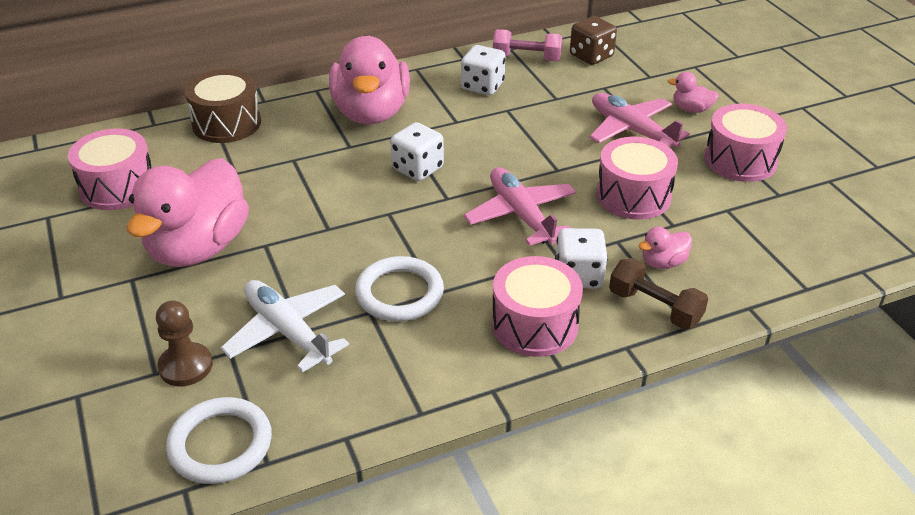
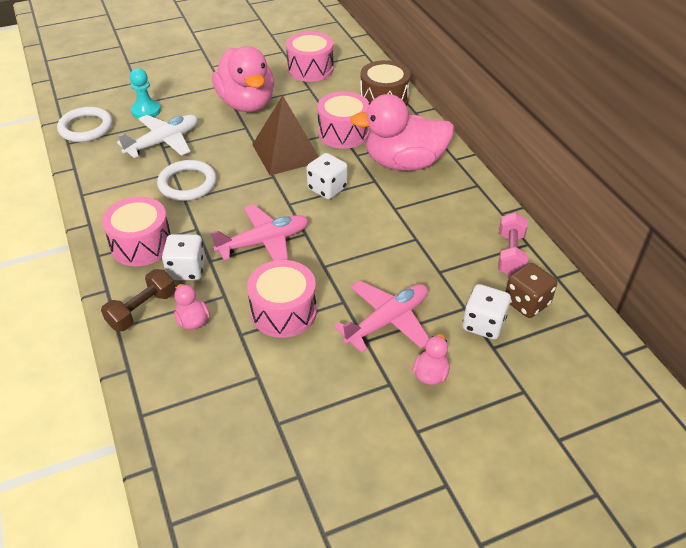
camera: 90 degrees right, 5 degrees up
pink duck [127,158,249,267] -> pink duck turned 135 degrees counterclockwise [212,46,274,112]
brown pawn [156,300,213,386] -> turquoise pawn [130,68,161,119]
white dice [461,45,505,95] -> white dice moved to [463,284,511,340]
pink drum [705,104,787,182] -> pink drum moved to [317,91,369,149]
none -> brown pyramid [252,95,319,175]

